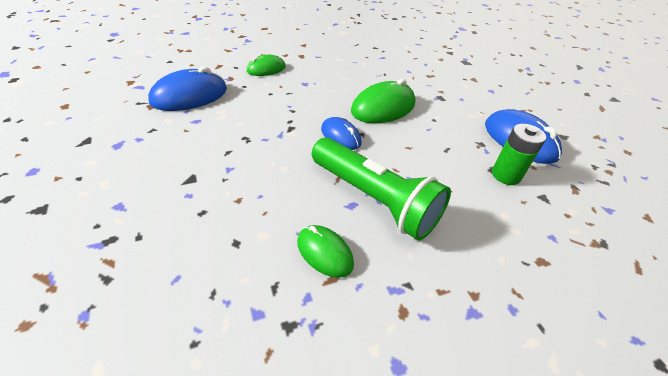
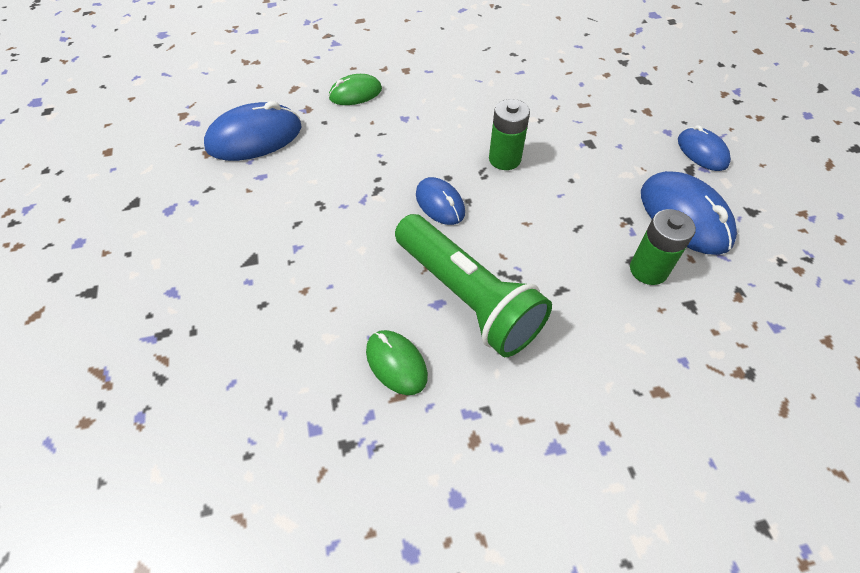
camera: 10 degrees right, 10 degrees up
green mouse [351,79,416,123] -> green battery [489,99,530,170]
none -> blue mouse [678,125,731,171]

